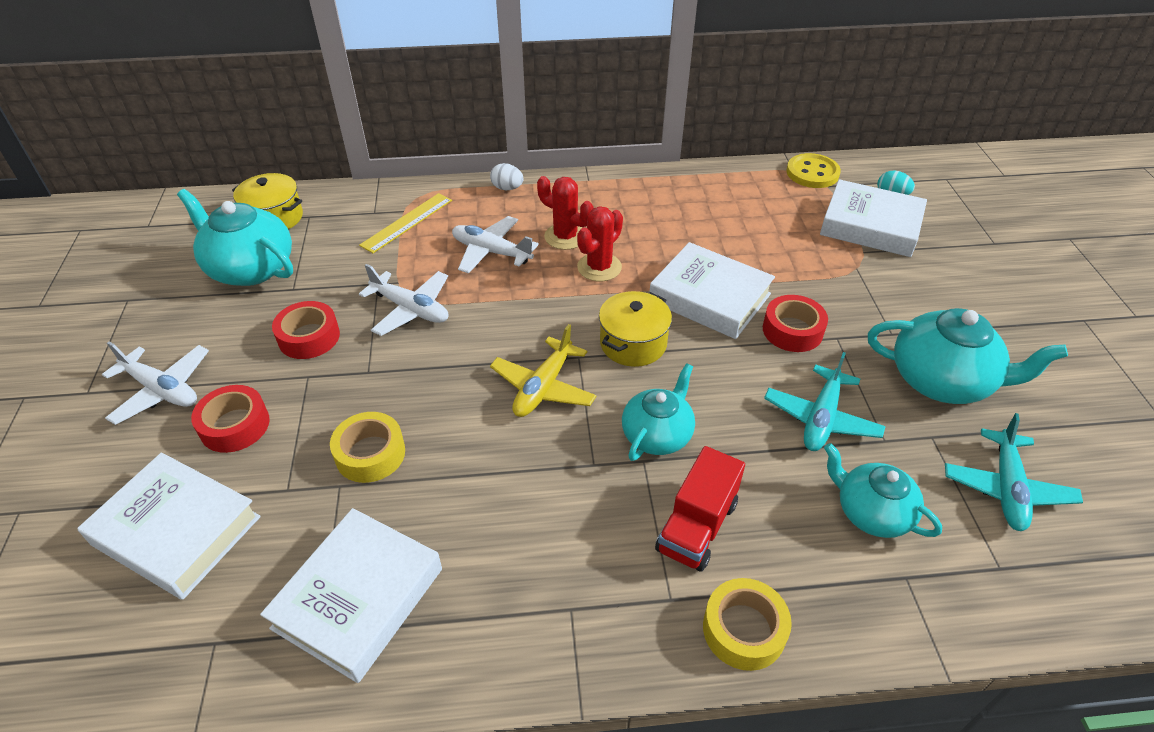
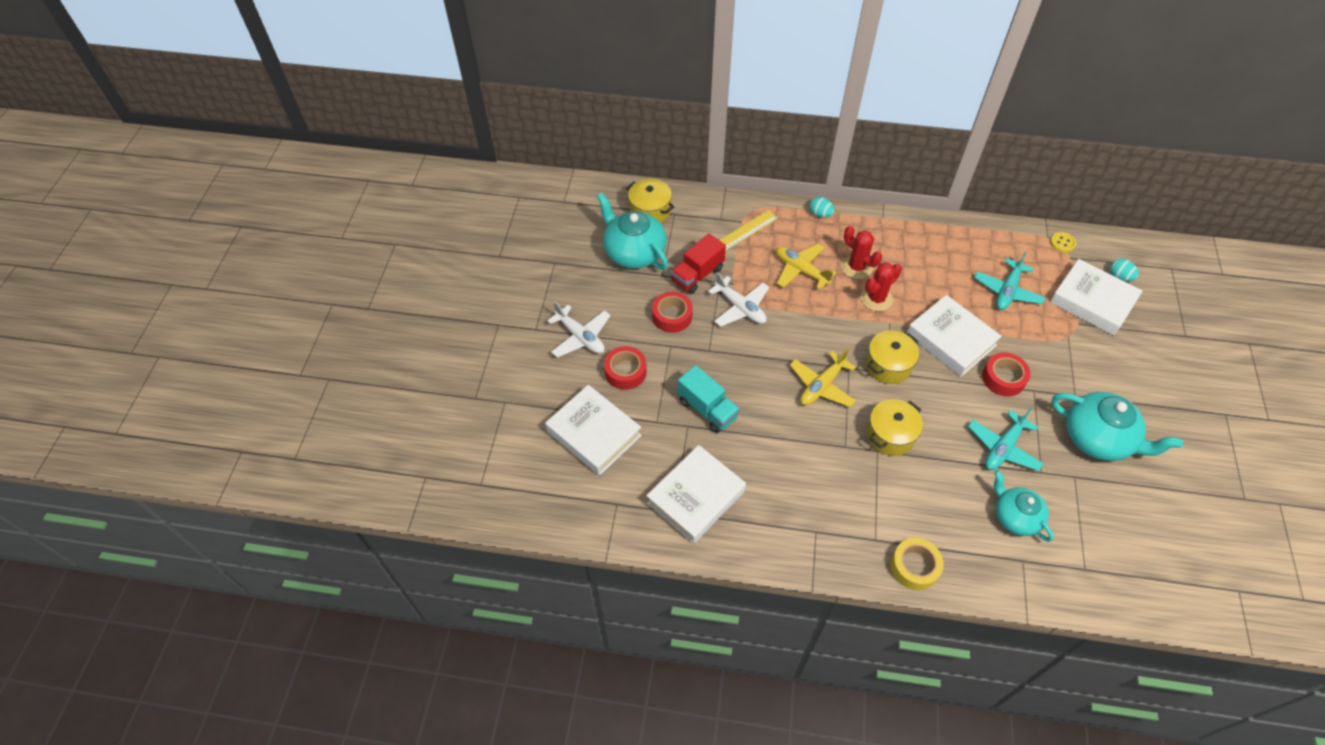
camera: 15 degrees right, 10 degrees up
yellow tape [330,412,405,483] -> turquoise truck [678,365,740,433]
white plane [452,216,539,274] -> yellow plane [776,243,836,289]
white egg [490,163,524,190] -> turquoise egg [809,197,834,218]
turquoise teapot [622,363,695,461] -> yellow pot [867,399,923,456]
red truck [655,446,745,572] -> red truck moved to [671,234,726,294]
yellow button [786,153,841,188] -> yellow button [1050,232,1076,253], size x0.60
turquoise plane [945,413,1083,531] -> turquoise plane moved to [974,252,1046,310]

